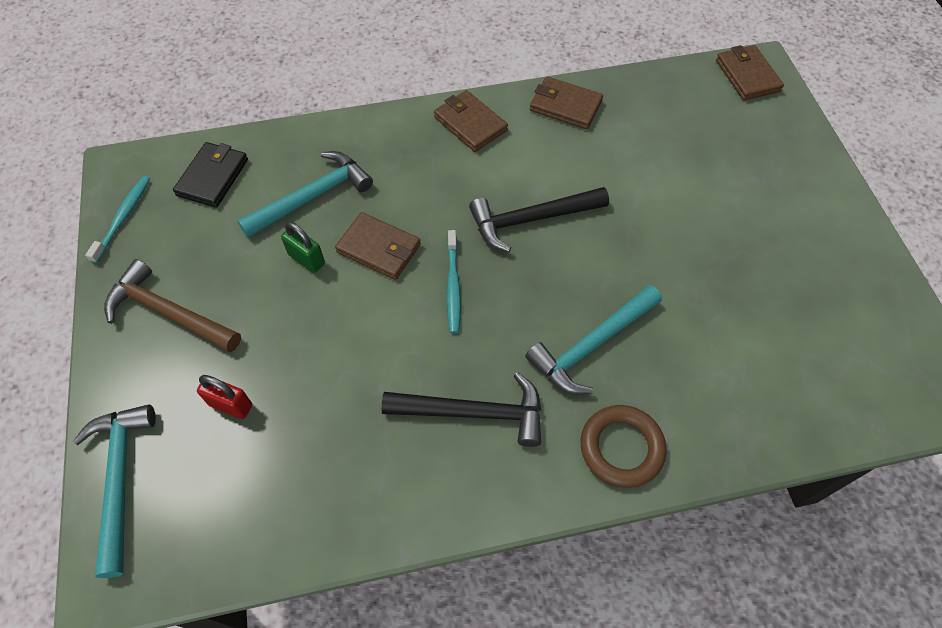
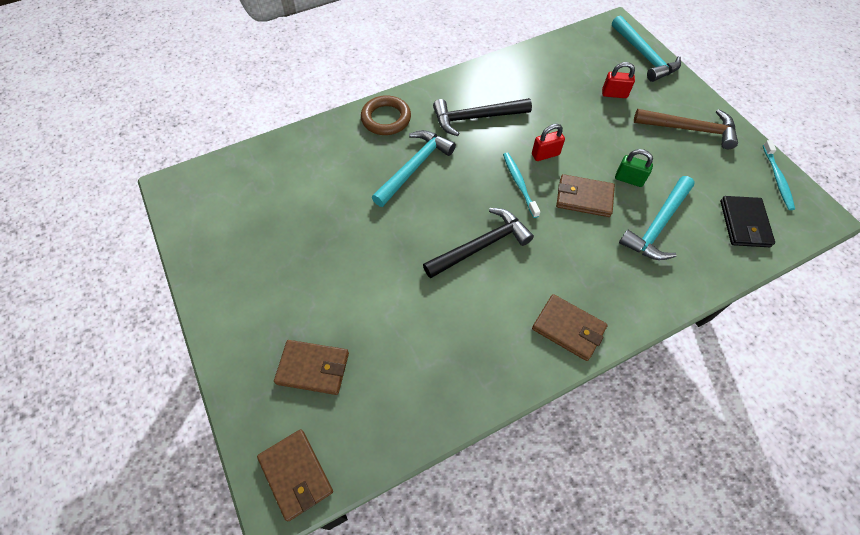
camera: 165 degrees right, 0 degrees up
brown wallet [530,76,603,129] -> brown wallet moved to [274,340,349,395]
none -> red padlock [532,124,565,161]

